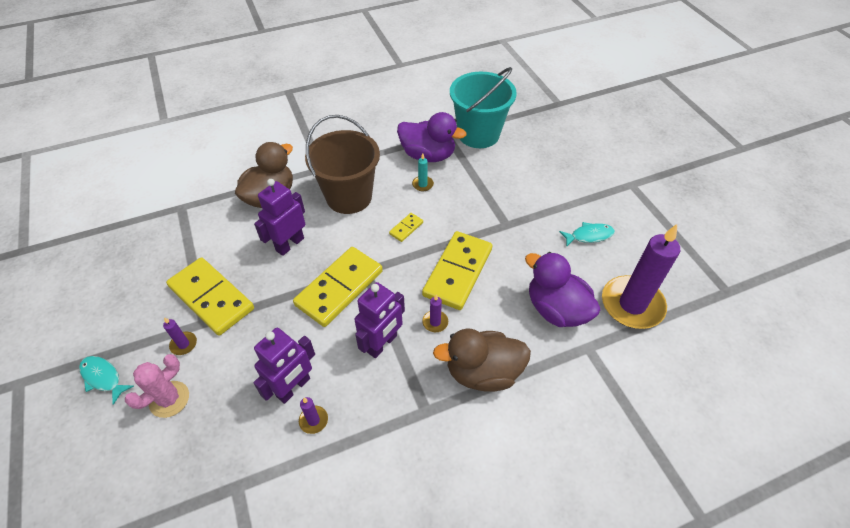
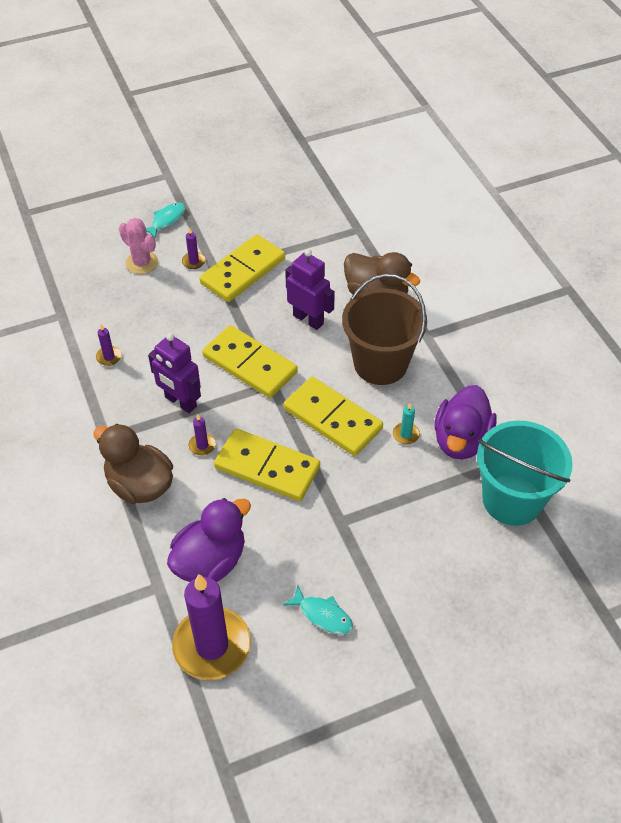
camera: 90 degrees right, 0 degrees up
purple robot [253,328,315,404] -> none
yellow domino [389,213,423,242] -> yellow domino [284,377,383,456], size x2.33
brown duck [433,328,531,392] -> brown duck turned 45 degrees counterclockwise [93,424,173,504]
turquoise fish [559,222,615,247] -> turquoise fish turned 45 degrees counterclockwise [283,585,353,635]

